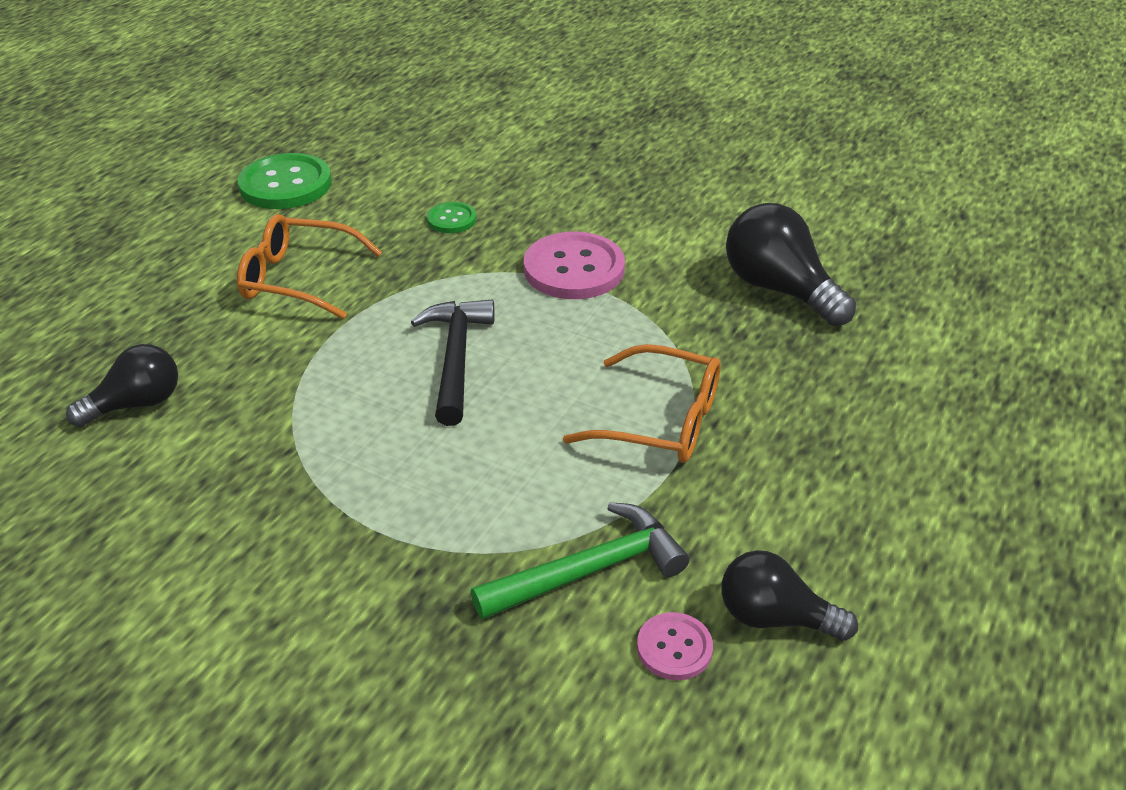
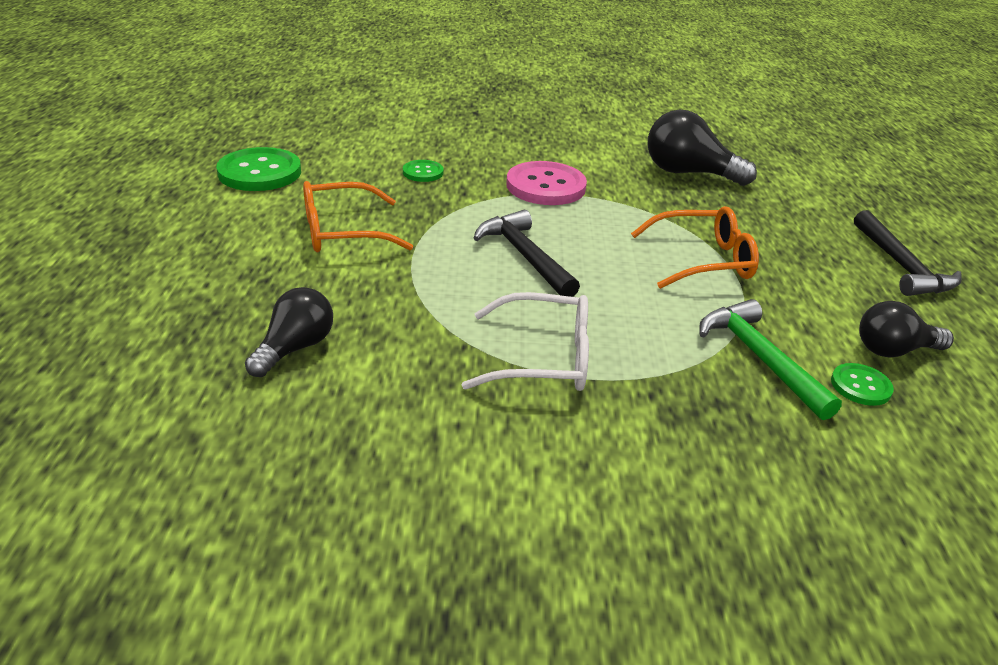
camera: 30 degrees left, 5 degrees down
green hammer [471,502,689,620] -> green hammer turned 60 degrees counterclockwise [699,299,842,420]
pink button [637,612,713,680] -> green button [831,363,894,406]
none -> white glasses [462,292,589,391]
none -> black hammer [854,210,962,296]

